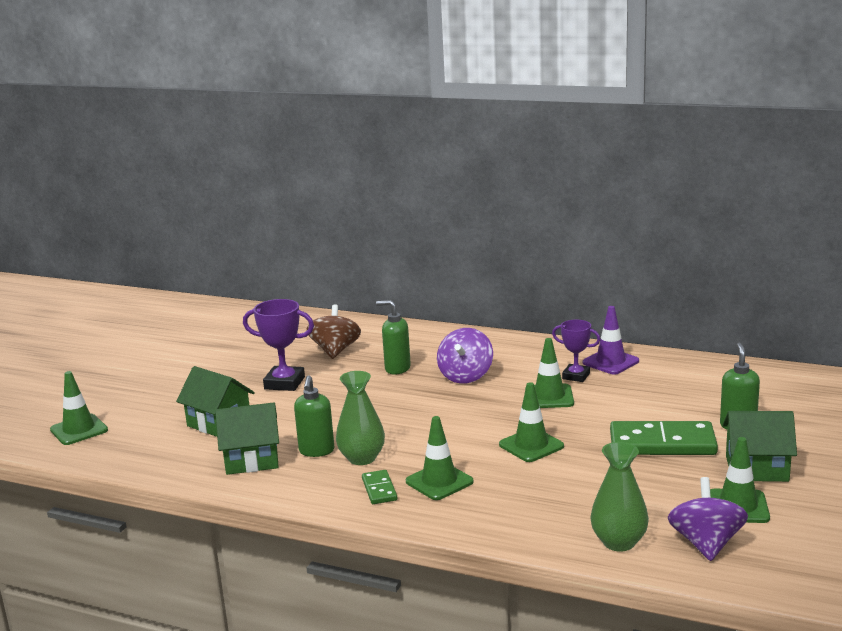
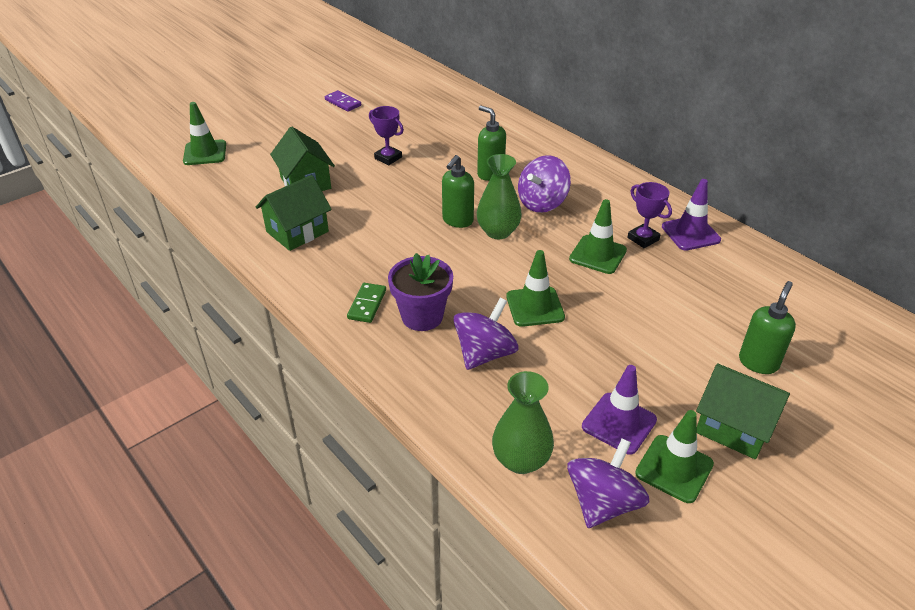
camera: 25 degrees right, 20 degrees up
green house [215,402,279,475] -> green house turned 60 degrees counterclockwise [256,175,332,251]
purple trophy [243,299,314,391] -> purple trophy [369,106,404,165], size x0.66
green soap dispenser [294,375,334,457] -> green soap dispenser moved to [442,155,474,228]
brown spinning top [307,304,361,359] -> none
green vase [336,371,385,465] -> green vase moved to [477,154,522,239]
green traffic cone [406,416,474,500] -> purple flower pot [388,253,453,331]
green domino [610,421,718,455] -> none
none -> purple domino [325,90,361,112]
none -> purple spinning top [453,298,519,370]
none -> purple traffic cone [582,365,657,455]

